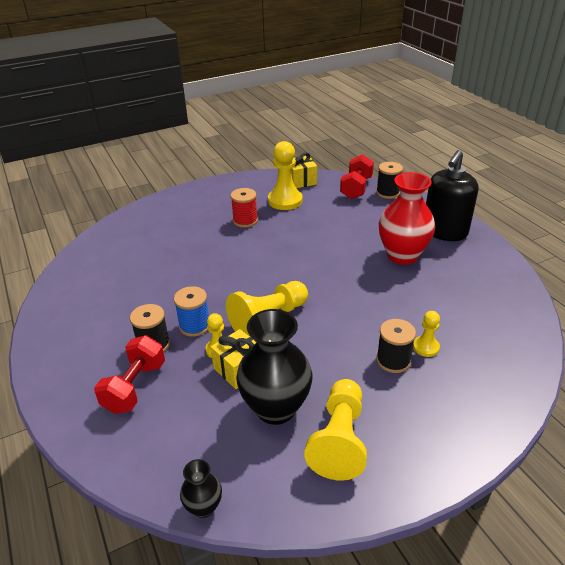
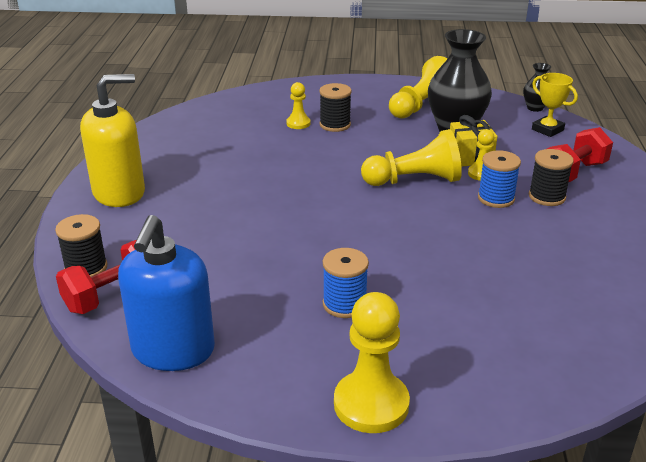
camera: 150 degrees left, 5 degrees down
red spool [231,188,258,228] -> blue spool [323,248,369,318]
yellow pawn [268,141,303,210] -> yellow pawn moved to [334,292,410,433]
yellow gift [291,153,317,188] -> blue soap dispenser [118,215,215,371]
red vase [379,172,435,265] -> none
black soap dispenser [426,150,479,241] -> yellow soap dispenser [80,74,145,207]
none -> yellow trophy [532,73,578,137]

